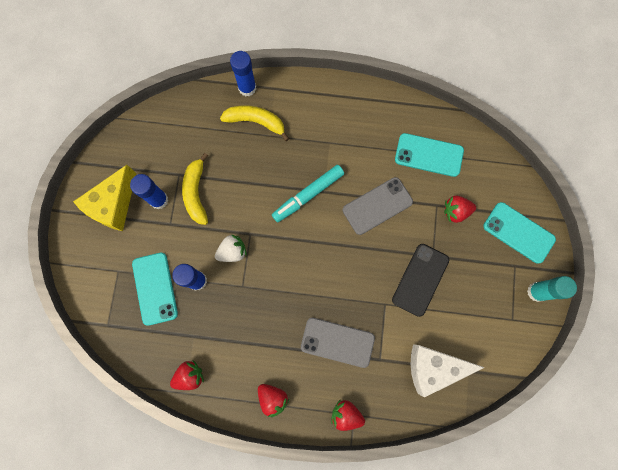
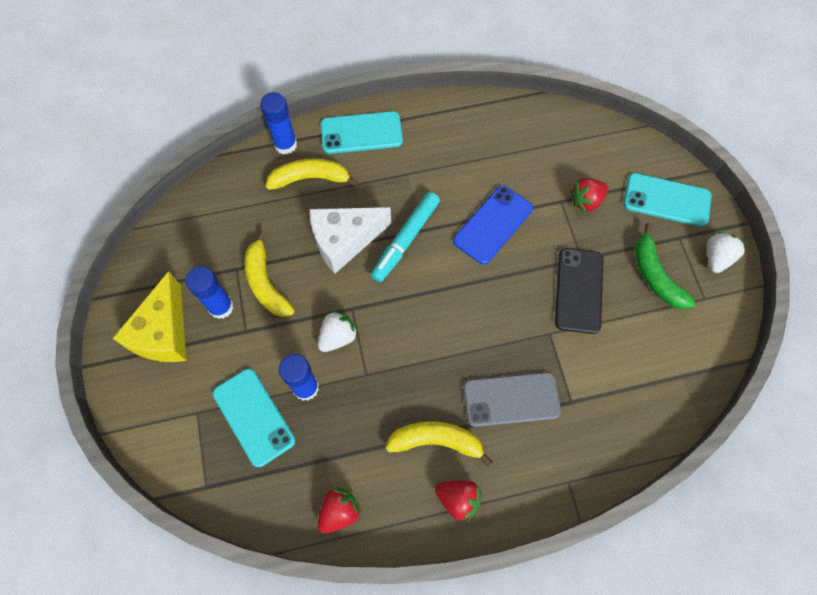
camera: 20 degrees left, 10 degrees down
red strawberry [331,399,365,431] -> none
grey phone [343,177,413,235] -> blue phone [453,185,533,265]
turquoise phone [395,133,464,177] -> turquoise phone moved to [321,111,403,154]
white cheese [411,344,485,398] -> white cheese moved to [310,207,391,274]
turquoise glue stick [527,276,577,302] -> white strawberry [707,232,746,273]
none -> yellow banana [385,422,493,467]
none -> green banana [635,223,696,310]

